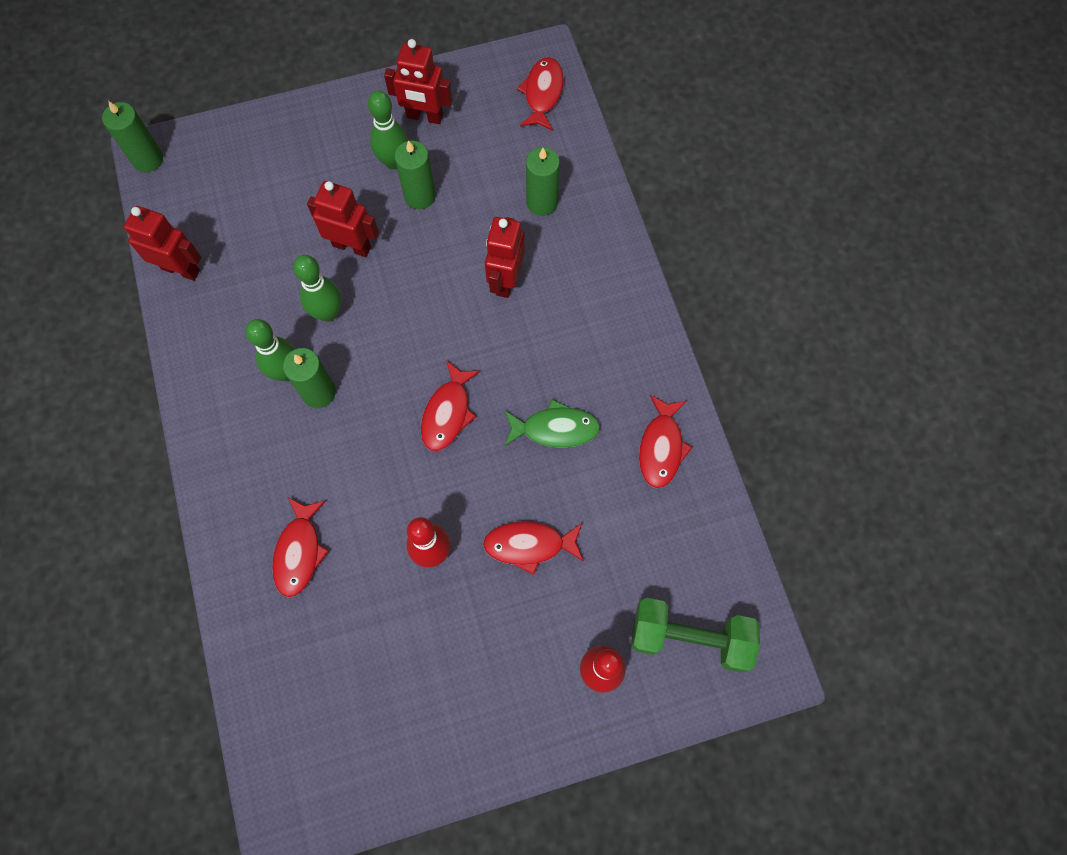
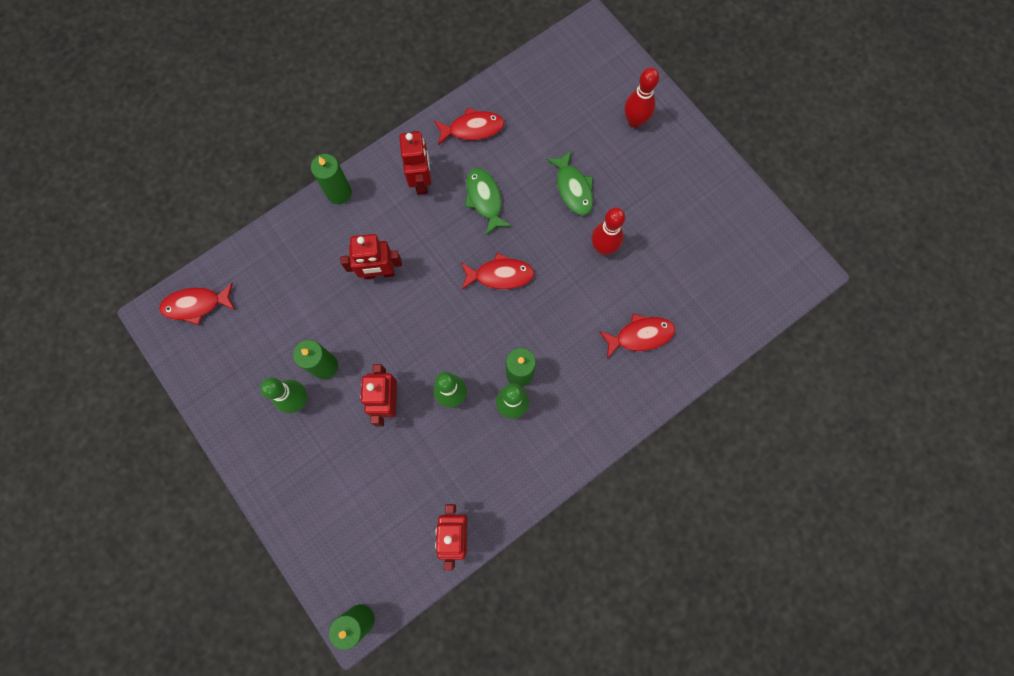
camera: 110 degrees left, 5 degrees up
red robot [384,39,452,124] -> red robot moved to [399,131,431,195]
red fish [483,521,584,575] -> green fish [546,150,593,215]
green candle [526,147,560,216] -> green candle moved to [311,154,352,204]
green dumbbell [631,598,760,673] -> none

